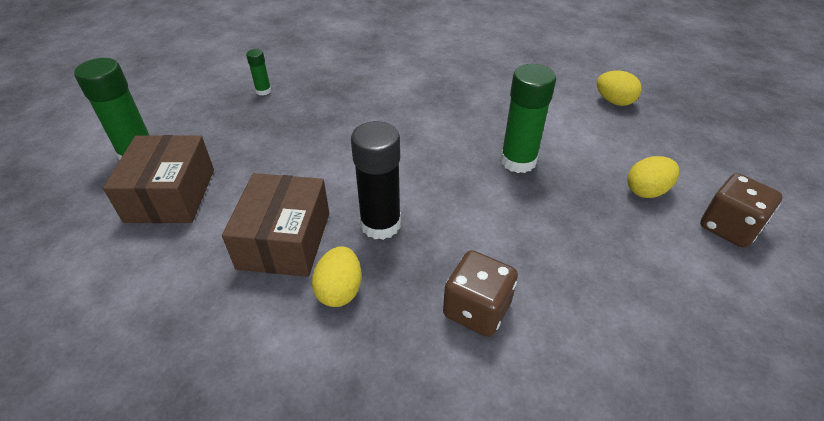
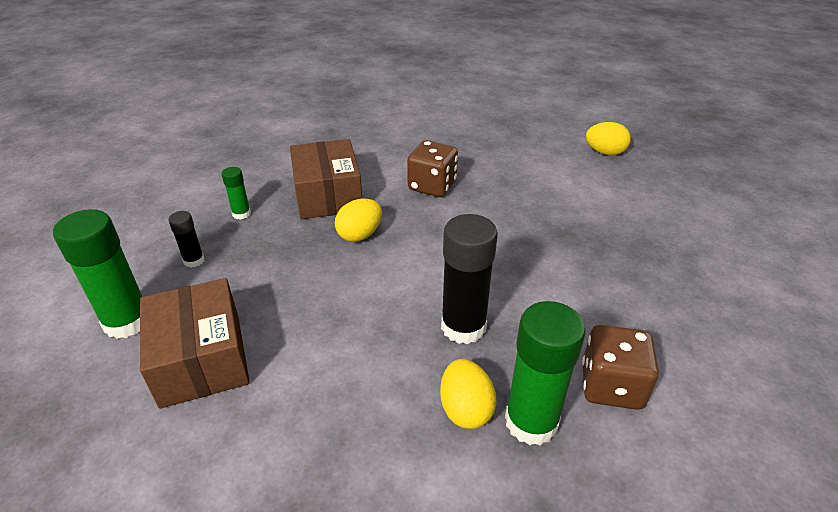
camera: 20 degrees left, 5 degrees down
brown box [222,173,329,277] -> brown box moved to [290,139,362,219]
green glue stick [500,64,556,173] -> green glue stick moved to [505,301,586,446]
yellow egg [628,156,679,198] -> yellow egg moved to [335,199,382,242]
brown dice [700,173,782,248] -> brown dice moved to [407,140,458,197]
none -> black glue stick [168,211,205,268]

